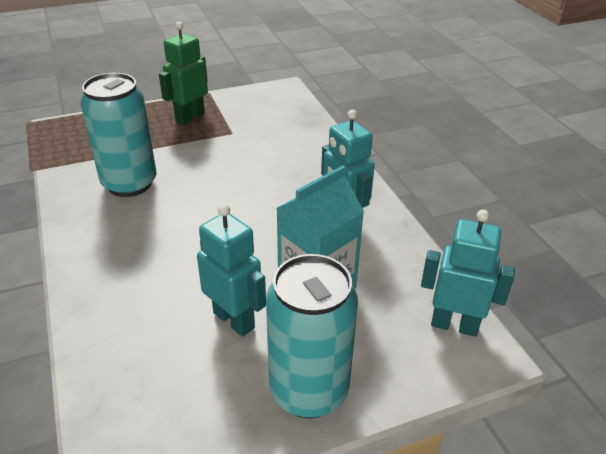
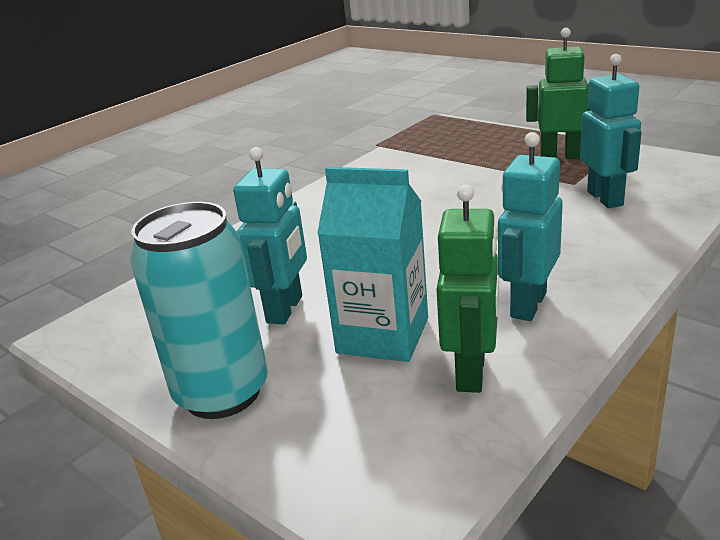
camera: 65 degrees right, 10 degrees down
turquoise can [81,73,156,197] -> none
turquoise robot [421,210,515,337] -> turquoise robot moved to [580,54,642,208]
none -> green robot [436,185,499,393]

